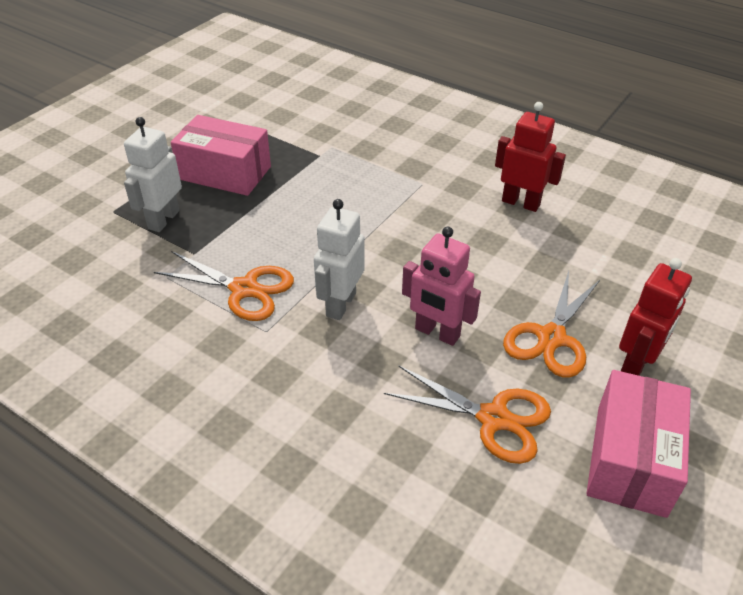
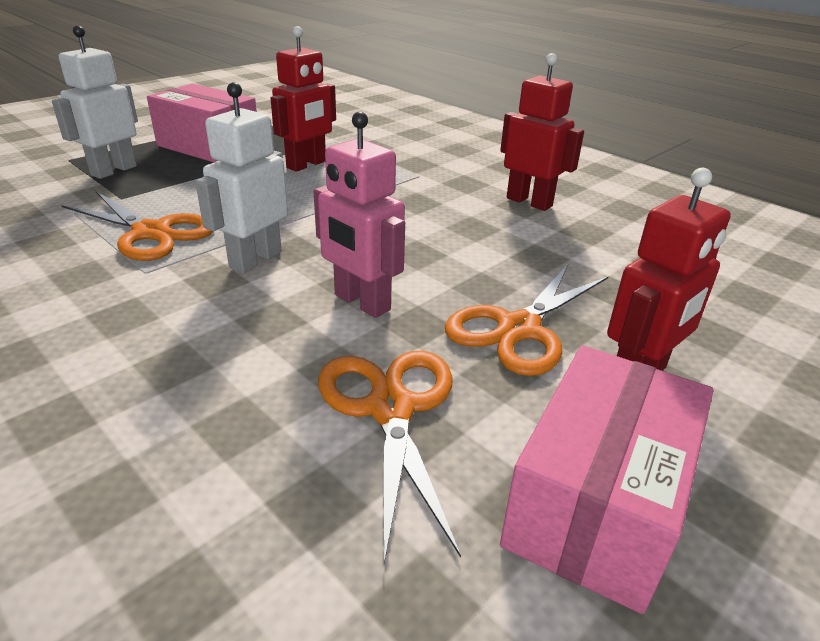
camera: 10 degrees right, 10 degrees down
orange scissors [384,365,551,464] -> orange scissors turned 135 degrees counterclockwise [318,351,461,564]
none -> red robot [270,26,336,172]

